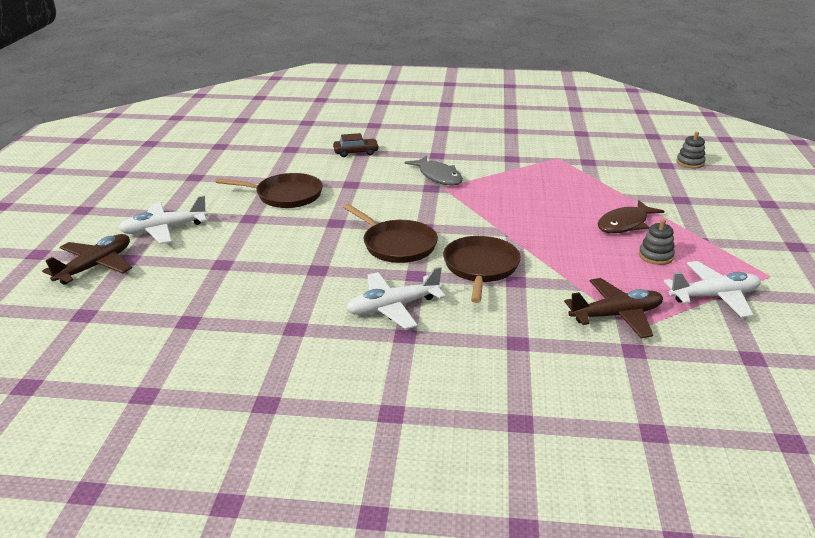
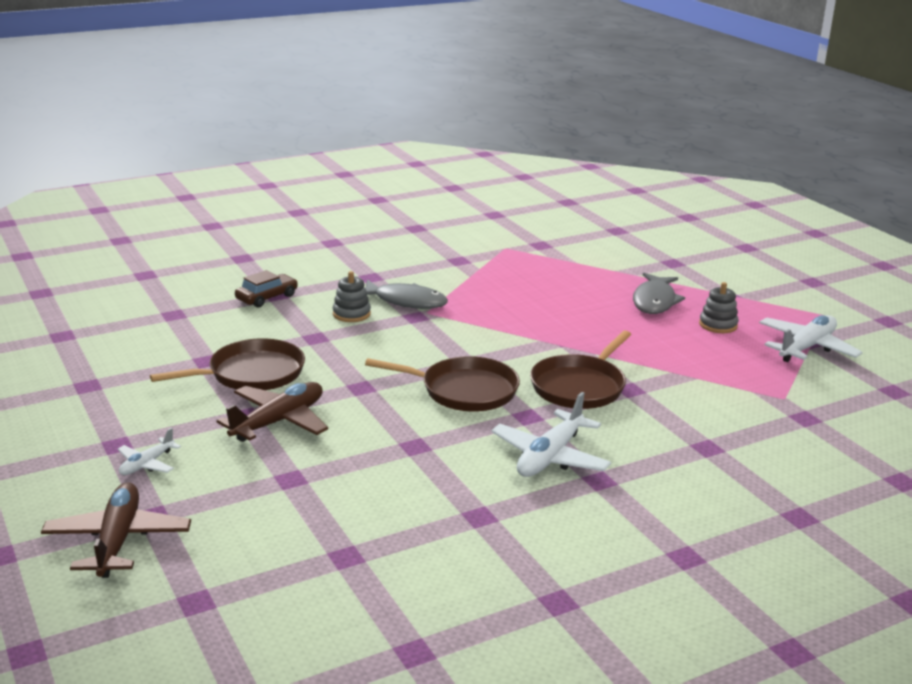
camera: 35 degrees left, 5 degrees down
white plane [118,195,208,244] -> white plane [118,428,181,475], size x0.54
brown pan [443,236,521,303] -> brown pan turned 120 degrees counterclockwise [530,330,631,409]
brown plane [564,278,663,338] -> brown plane moved to [217,382,328,442]
brown fish [598,200,664,233] -> grey fish [633,273,685,314]
grey stacking toy [676,132,706,168] -> grey stacking toy moved to [333,271,371,322]

